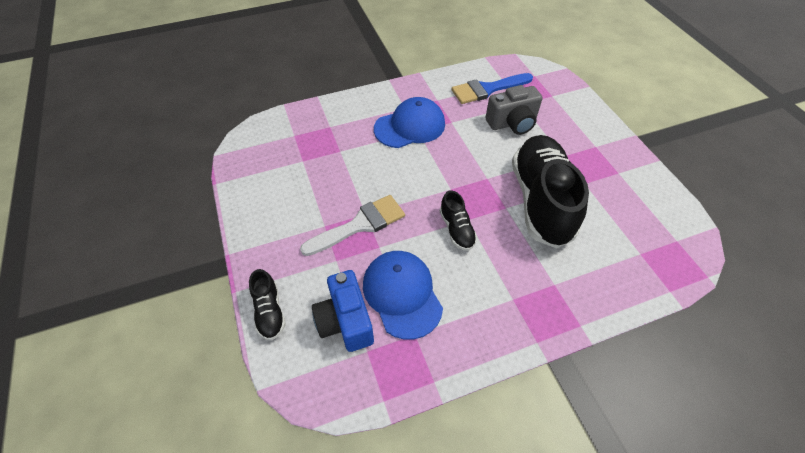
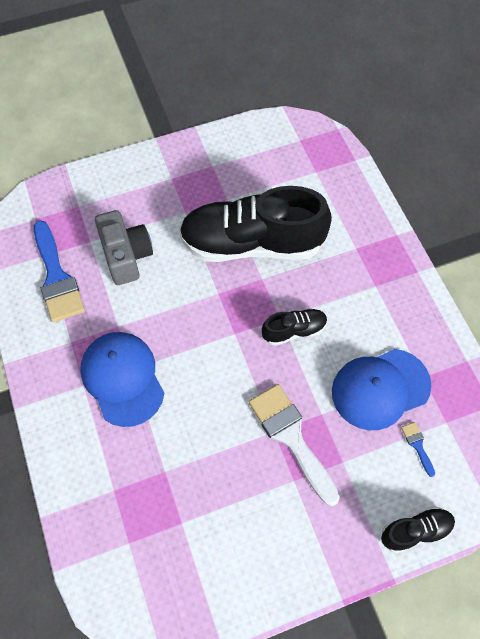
camera: 90 degrees left, 10 degrees up
blue camera [312,270,374,352] -> blue brush [401,422,435,477]

